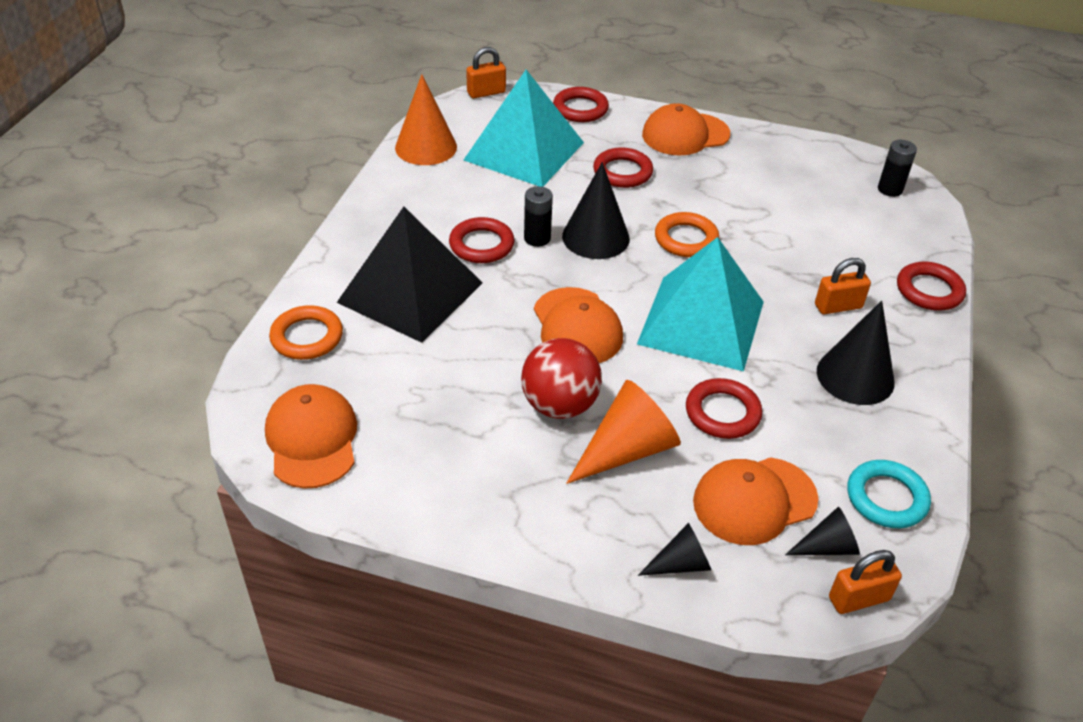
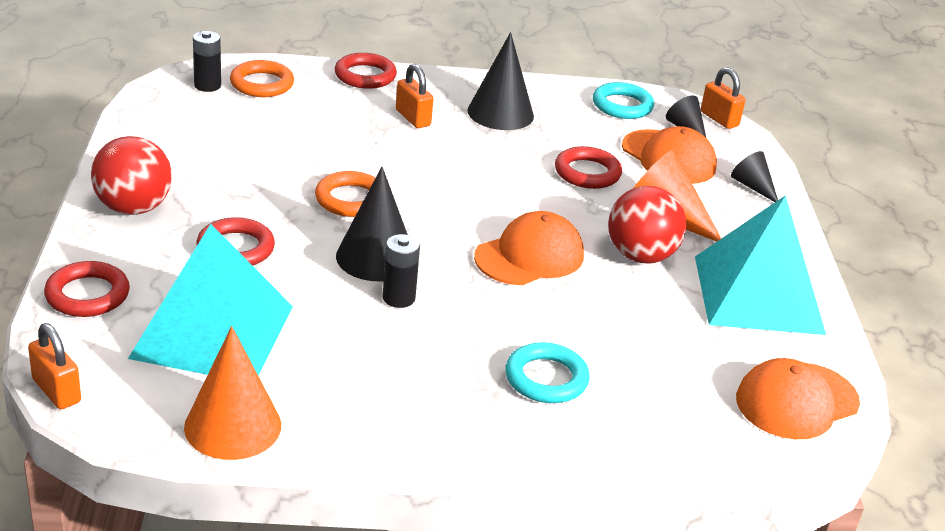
camera: 110 degrees left, 10 degrees down
orange ring [269,305,343,360] -> orange ring moved to [230,60,294,97]
black pyramid [337,207,483,343] -> turquoise ring [505,342,590,403]
red ring [449,217,514,263] -> none
turquoise pyramid [637,237,764,372] -> turquoise pyramid moved to [695,195,826,335]
orange cap [642,103,730,156] -> red ball [91,136,172,215]

